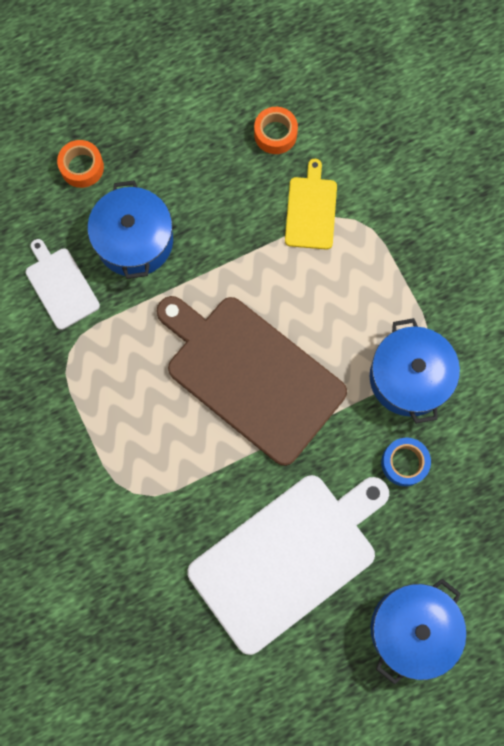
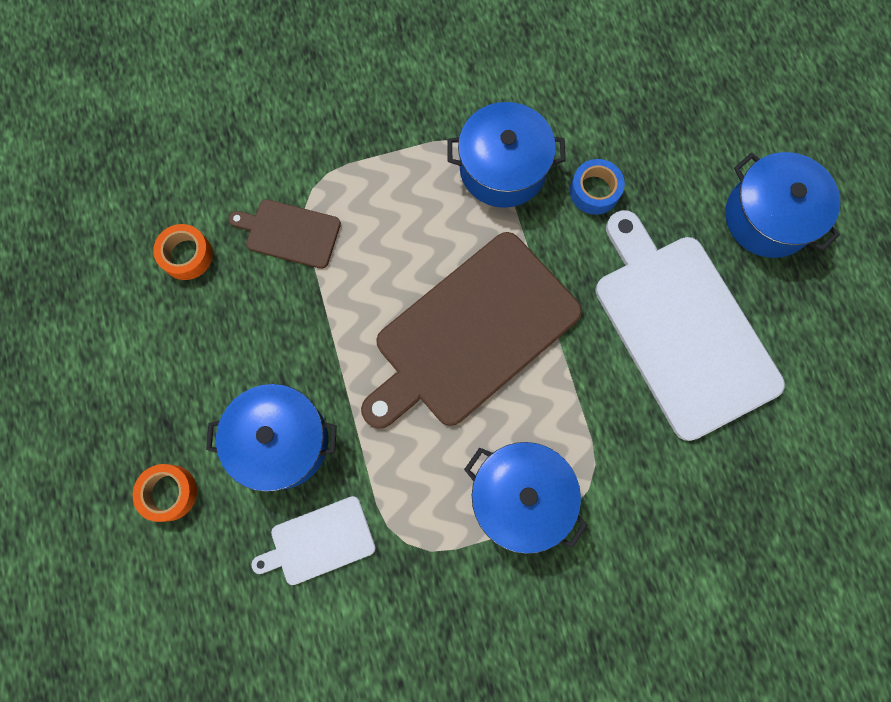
camera: 80 degrees left, 0 degrees up
yellow cutting board [285,159,337,250] -> brown cutting board [229,199,341,269]
none -> blue pot [464,442,588,554]

